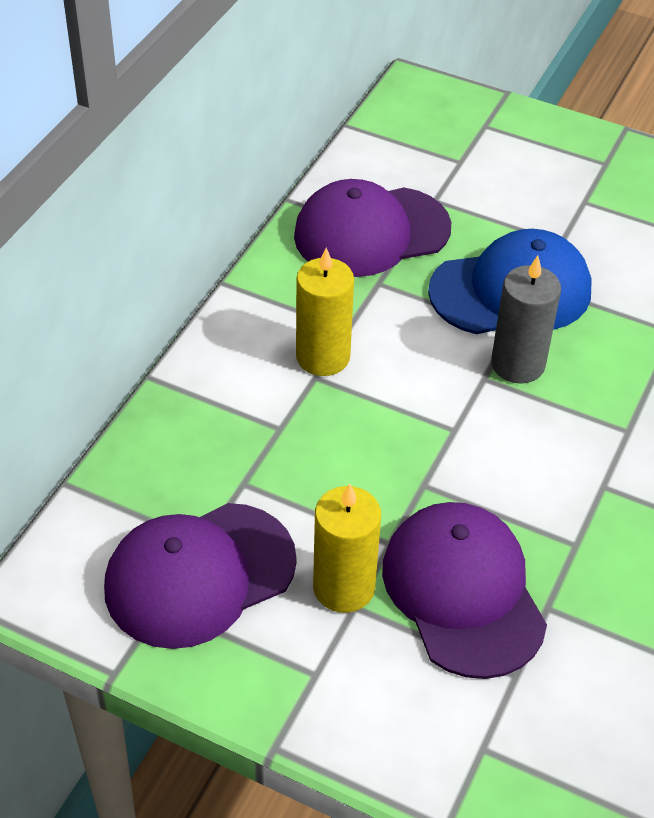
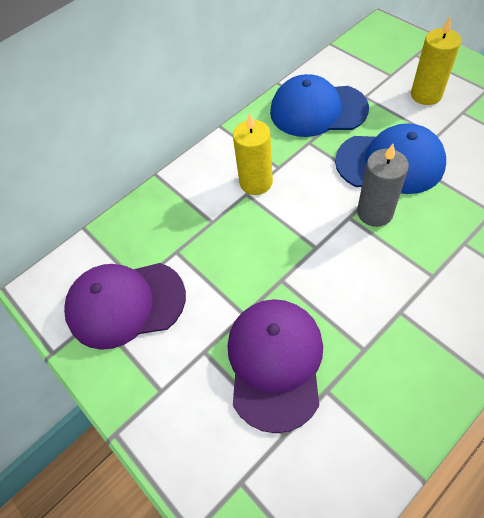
camera: 30 degrees right, 10 degrees up
purple cap [294,179,451,277] -> blue cap [270,74,369,137]
yellow candle [313,483,381,613] -> yellow candle moved to [411,16,461,105]

